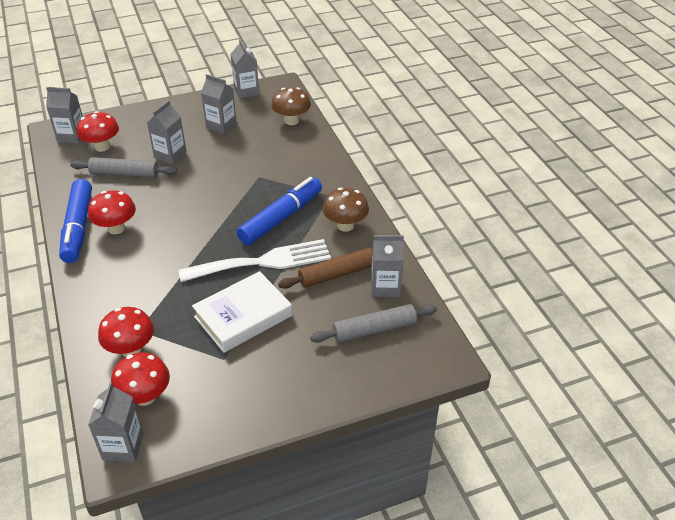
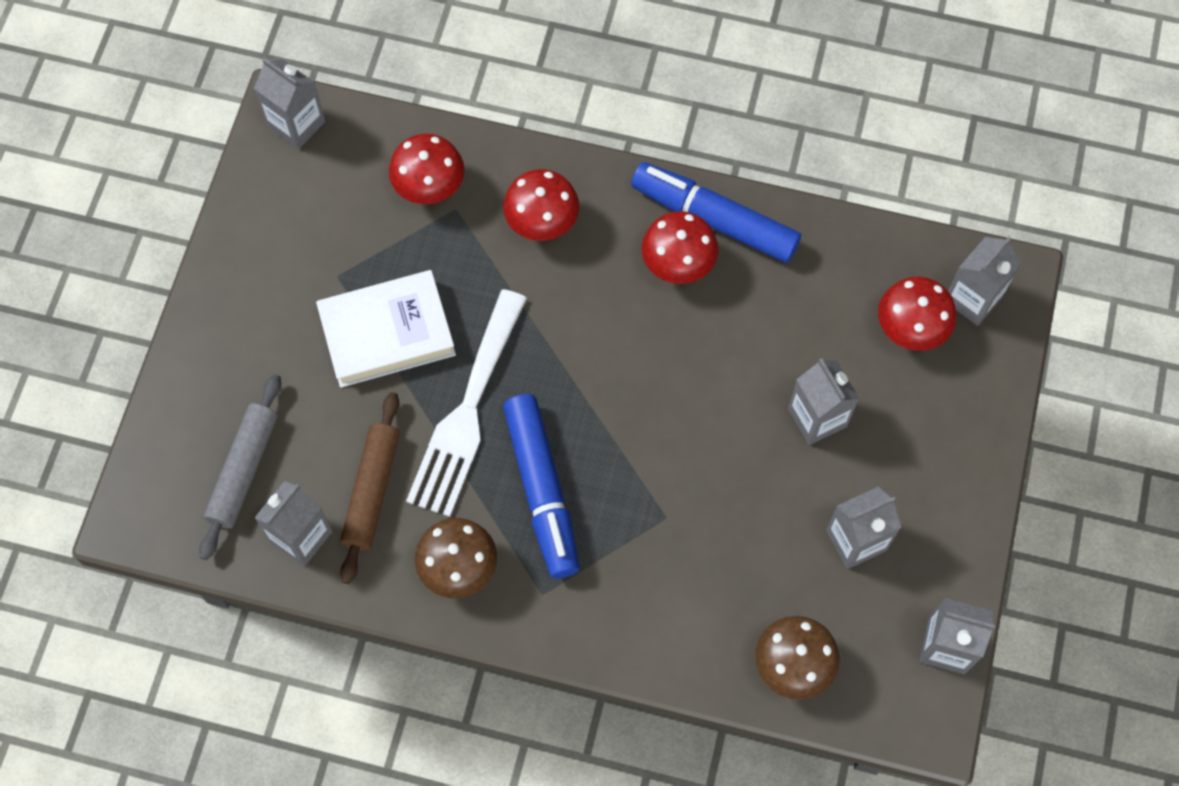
camera: 125 degrees right, 25 degrees up
grey rolling pin [70,157,177,178] -> none
red mushroom [111,353,170,406] -> red mushroom moved to [503,169,579,241]
white book [192,271,292,353] -> white book turned 75 degrees clockwise [316,270,456,388]

